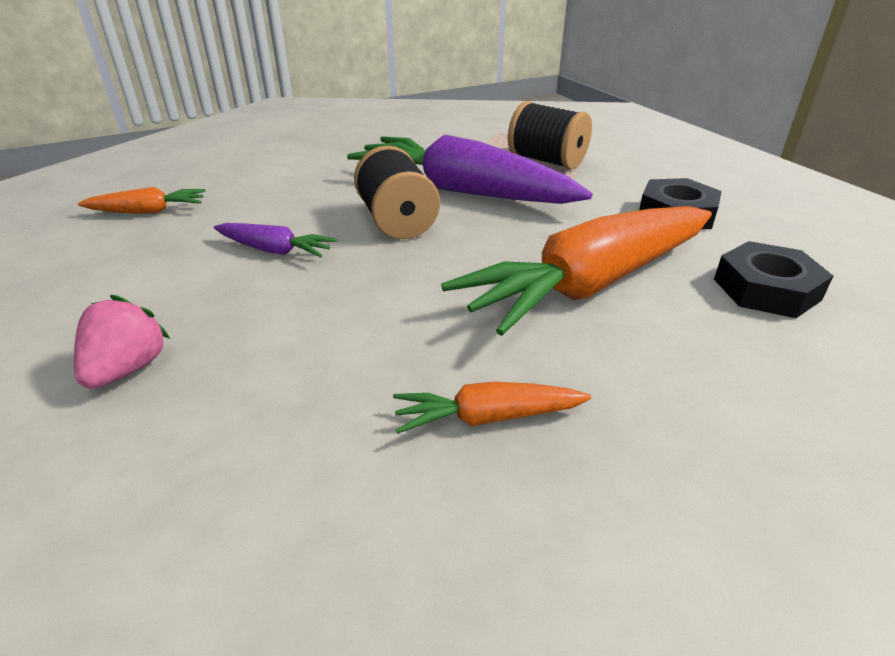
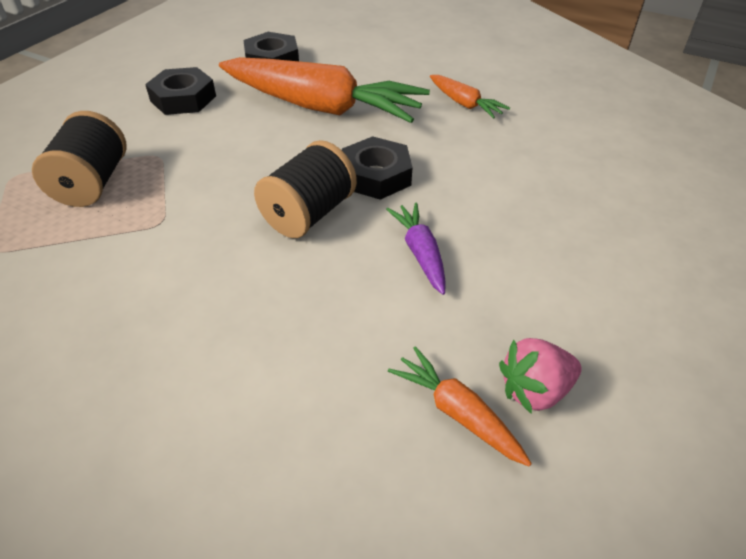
camera: 125 degrees left, 10 degrees up
pink strawberry [74,295,170,389] -> pink strawberry moved to [499,338,582,414]
purple carrot [347,134,593,204] -> none
none -> black nut [342,136,412,200]

